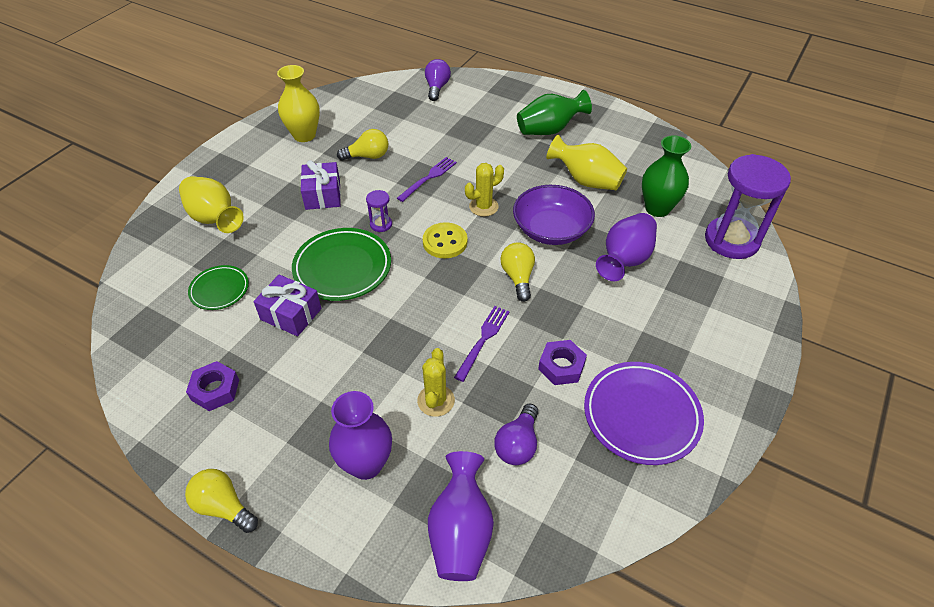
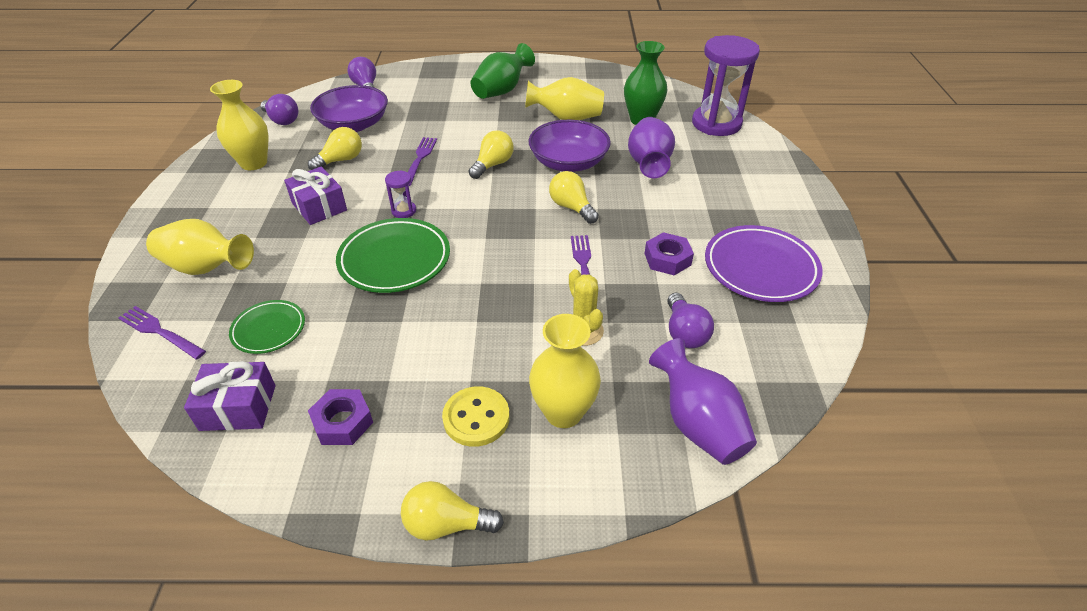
camera: 30 degrees left, 5 degrees down
purple gift [254,275,321,336] -> purple gift moved to [184,361,275,431]
purple vase [329,391,392,480] -> yellow vase [529,314,601,428]
yellow button [423,222,468,258] -> yellow button moved to [442,386,509,447]
yellow cactus [465,163,504,217] -> yellow light bulb [469,130,514,179]
none -> purple fork [118,306,206,359]
none -> purple light bulb [261,94,299,125]
none -> purple bowl [310,85,388,132]

